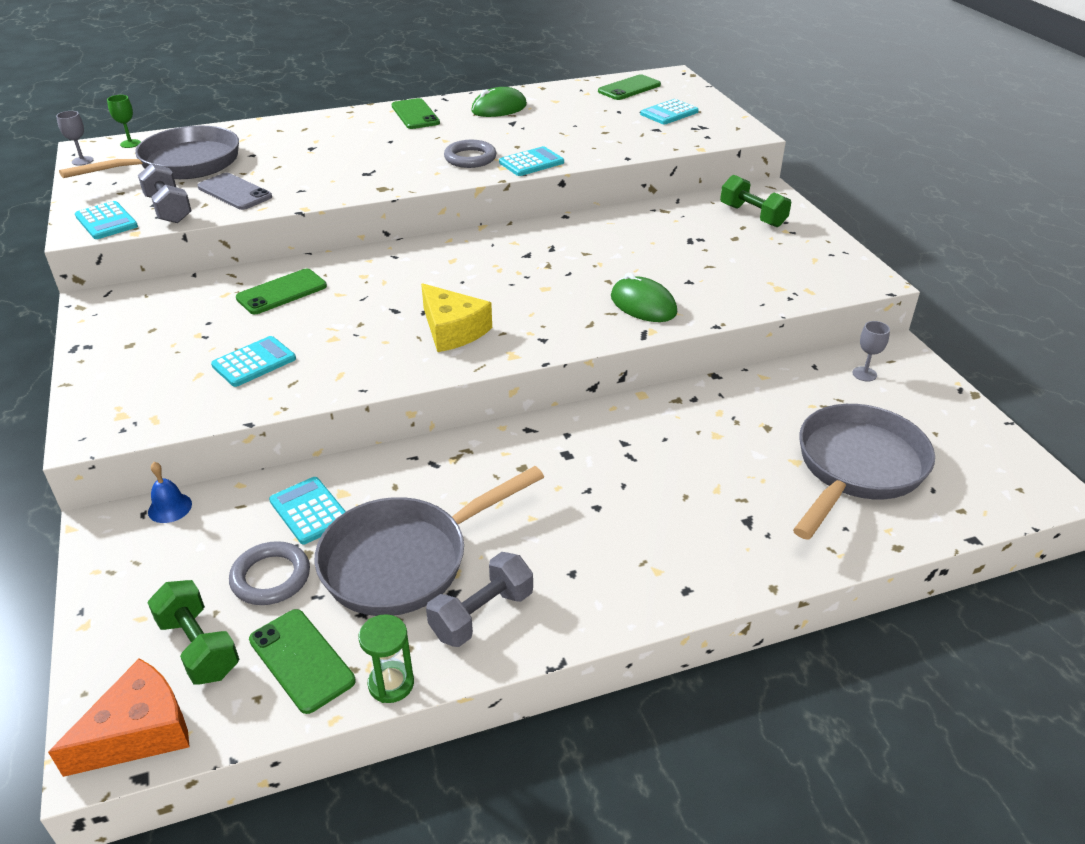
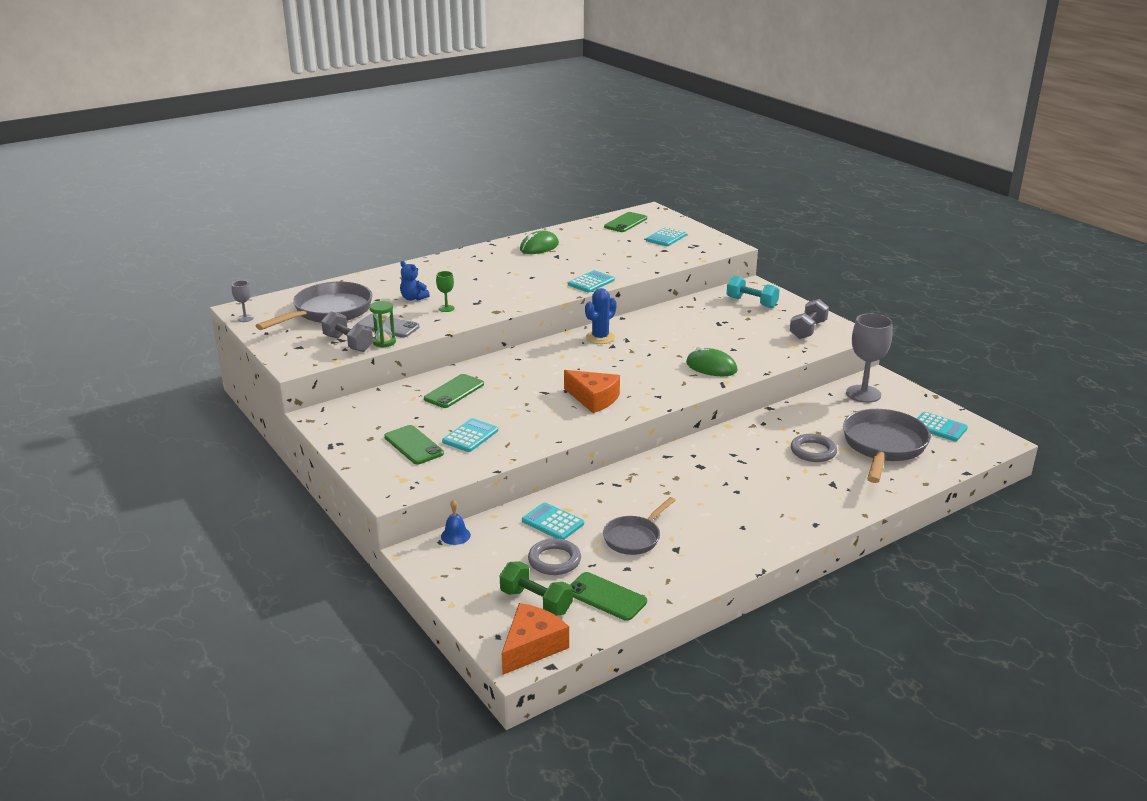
camera: 15 degrees left, 10 degrees down
turquoise calculator [75,201,138,239] -> turquoise calculator moved to [917,412,968,441]
green goblet [107,95,141,148] -> green goblet moved to [436,271,455,312]
grey pan [315,466,544,616] -> grey pan [603,497,675,555], size x0.59
green hourglass [358,614,414,703] -> green hourglass moved to [369,301,396,348]
green phone [392,98,440,129] -> green phone moved to [384,425,444,465]
yellow cheese [421,283,492,352] -> orange cheese [564,370,620,413]
grey dumbbell [426,552,533,647] -> grey dumbbell moved to [790,299,829,339]
grey ring [444,140,496,168] -> grey ring moved to [791,434,837,462]
green dumbbell [720,175,791,227] -> turquoise dumbbell [727,276,780,308]
grey goblet [853,321,890,382] -> grey goblet [846,313,893,403], size x2.12
none -> blue teddy bear [400,261,430,301]
none -> blue cactus [585,288,617,344]

